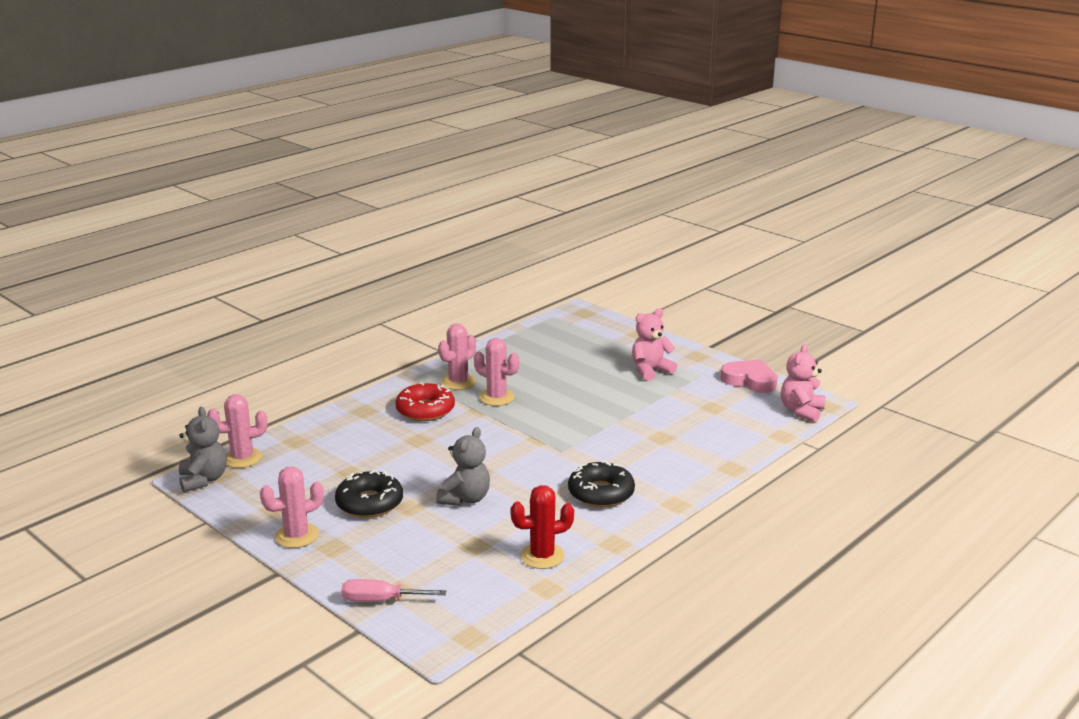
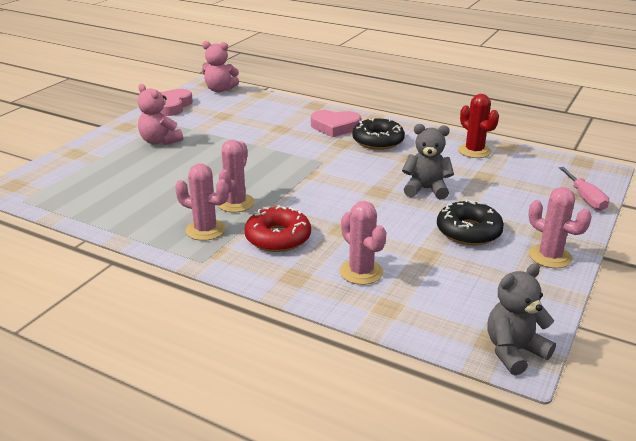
camera: 105 degrees left, 5 degrees up
pink cactus [207,394,268,468] -> pink cactus moved to [339,201,387,285]
none -> pink heart [311,110,361,137]

